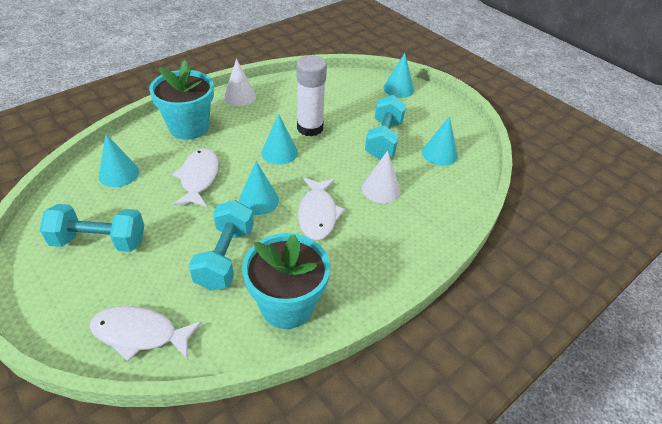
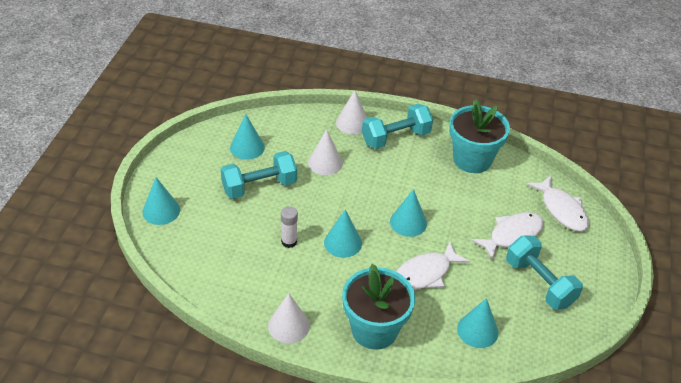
camera: 125 degrees left, 0 degrees up
turquoise dumbbell [189,200,254,291] -> turquoise dumbbell moved to [362,104,433,149]
white glue stick [297,55,327,136] -> white glue stick [281,206,298,248], size x0.54
white fish [298,178,345,240] -> white fish moved to [471,212,544,260]
none -> white cone [336,90,367,135]

